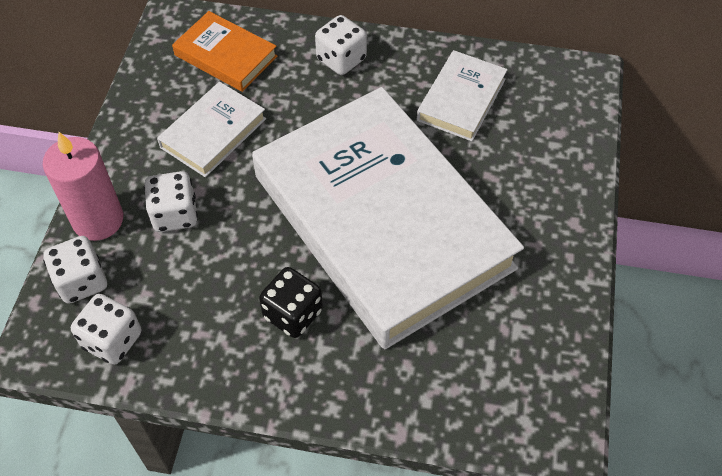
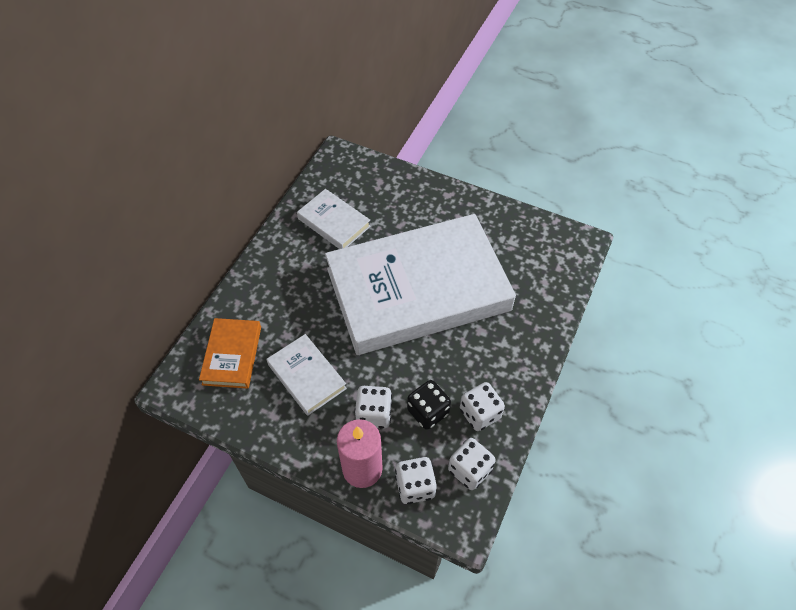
camera: 75 degrees left, 0 degrees up
orange book [172,11,277,92] -> orange book turned 45 degrees counterclockwise [199,318,261,389]
black dice [259,267,323,338] -> black dice moved to [407,380,451,430]
white dice [315,15,367,75] -> white dice moved to [460,382,505,431]

